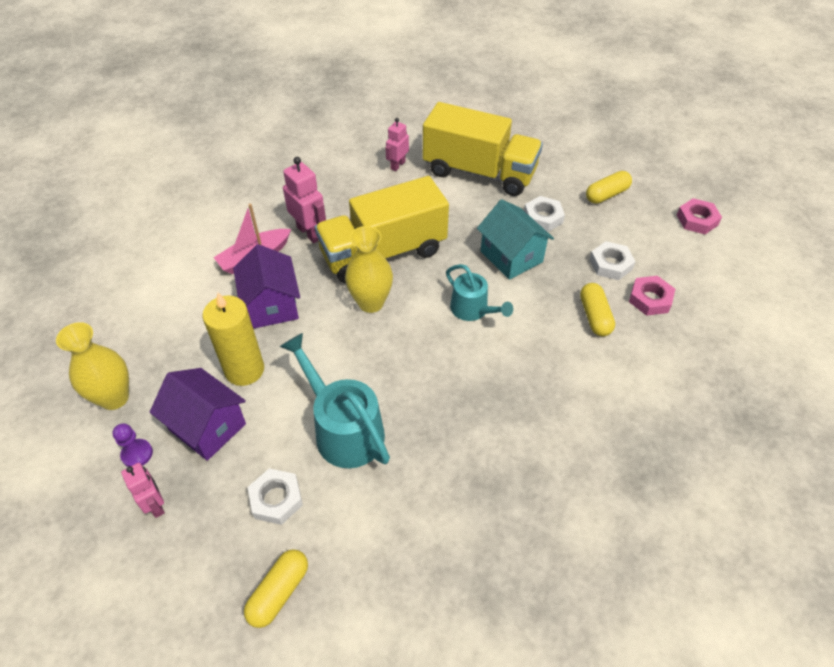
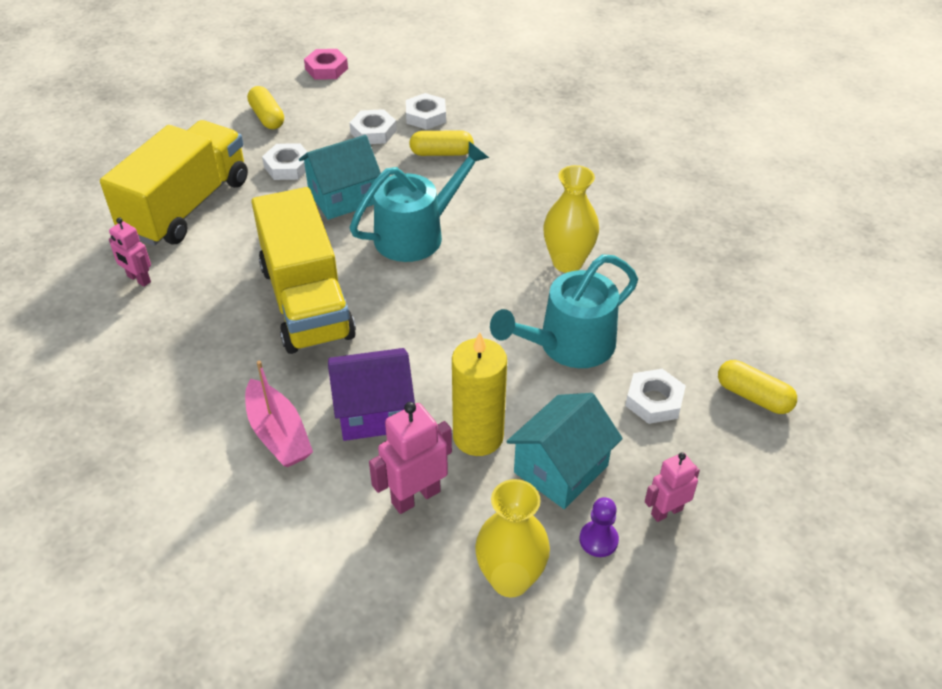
camera: 85 degrees left, 5 degrees down
purple house [150,368,246,461] -> turquoise house [506,393,623,509]
pink robot [283,157,326,243] -> pink robot moved to [369,402,452,514]
yellow vase [345,226,393,313] -> yellow vase moved to [543,165,599,273]
turquoise watering can [446,264,513,321] -> turquoise watering can [350,141,489,262], size x1.60
pink nut [629,276,675,316] -> white nut [406,93,446,130]

